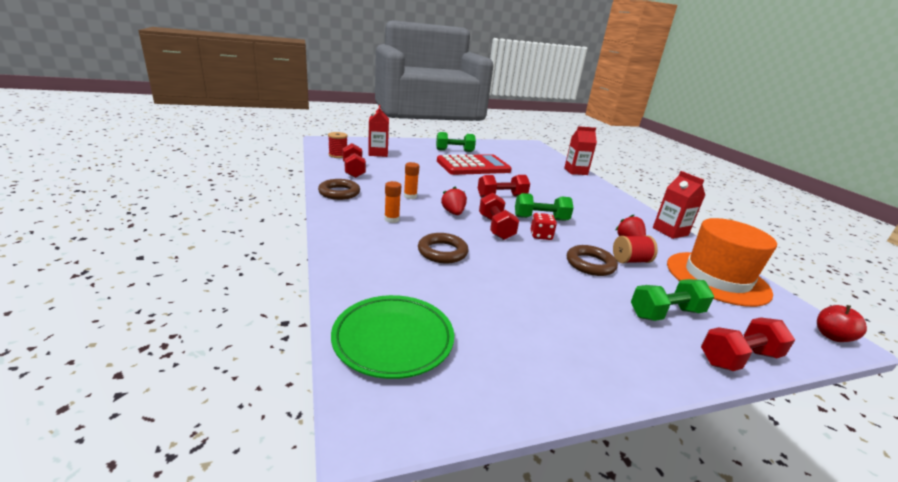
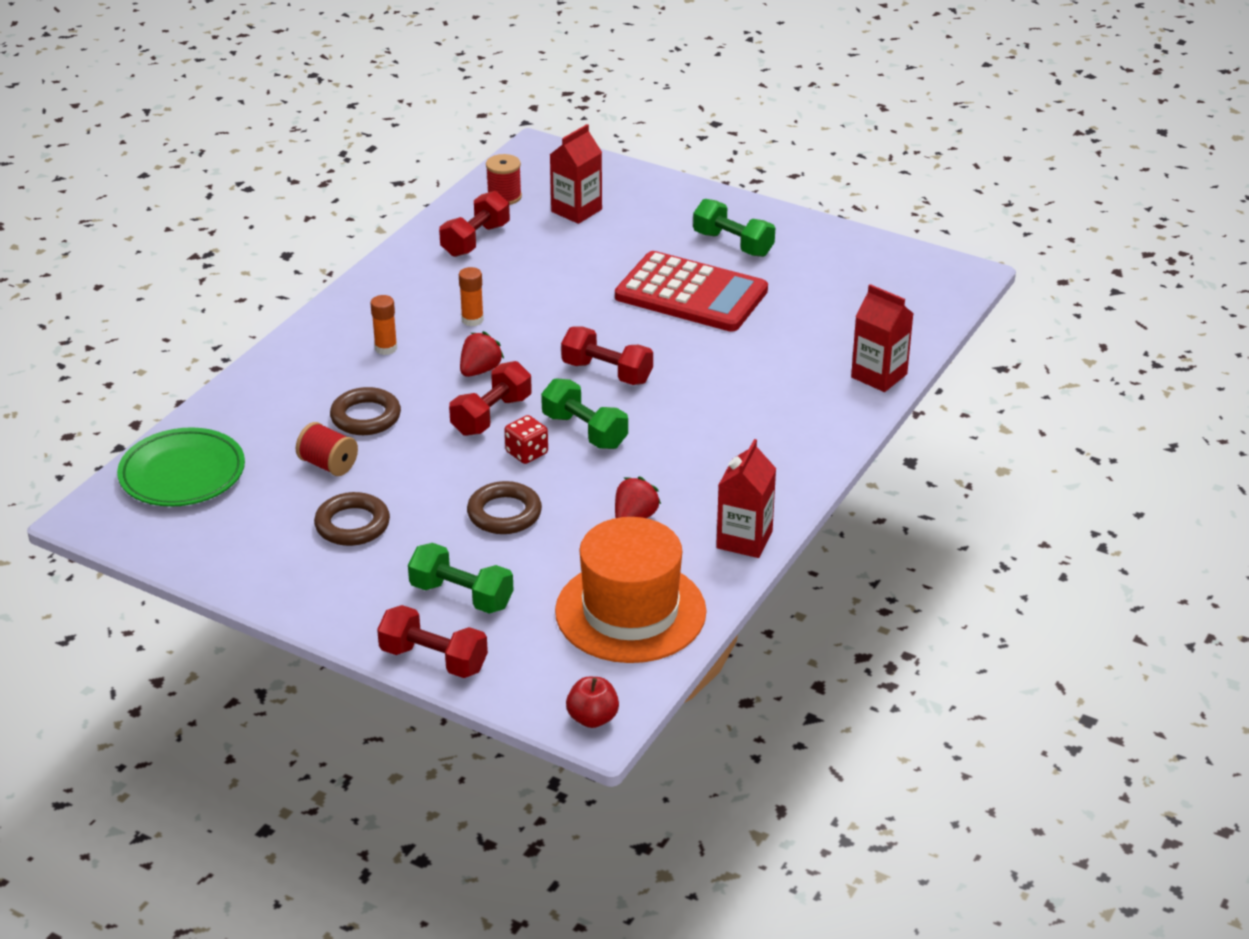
camera: 50 degrees right, 10 degrees up
brown ring [318,179,360,200] -> brown ring moved to [314,492,390,546]
red spool [613,235,658,263] -> red spool moved to [296,422,358,476]

